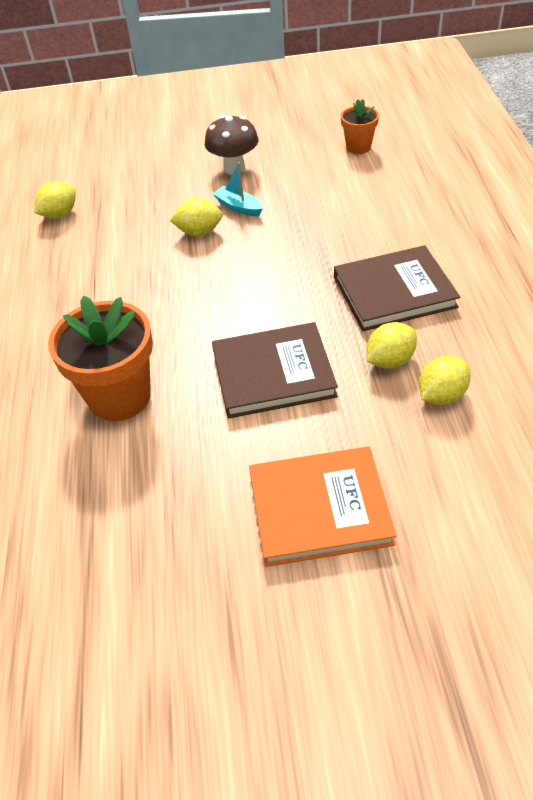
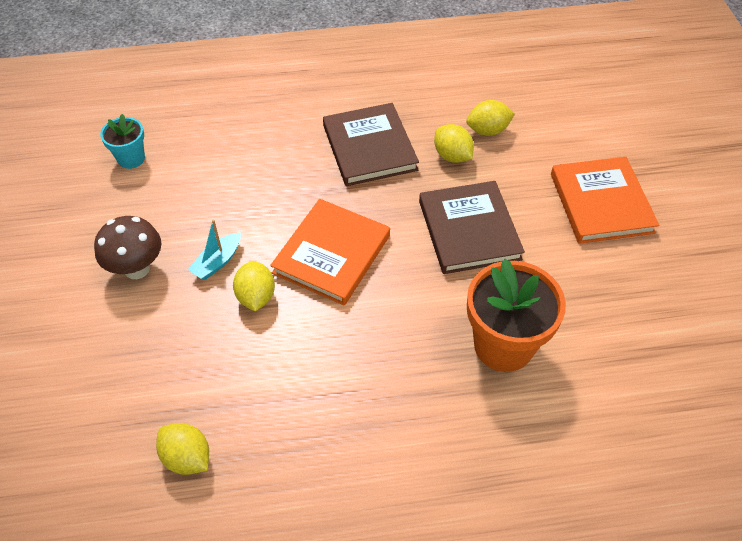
camera: 95 degrees left, 5 degrees up
orange flower pot [341,99,379,154] -> turquoise flower pot [100,114,145,169]
yellow lemon [419,356,471,405] -> yellow lemon turned 60 degrees counterclockwise [466,100,515,136]
none -> orange book [270,199,390,306]

